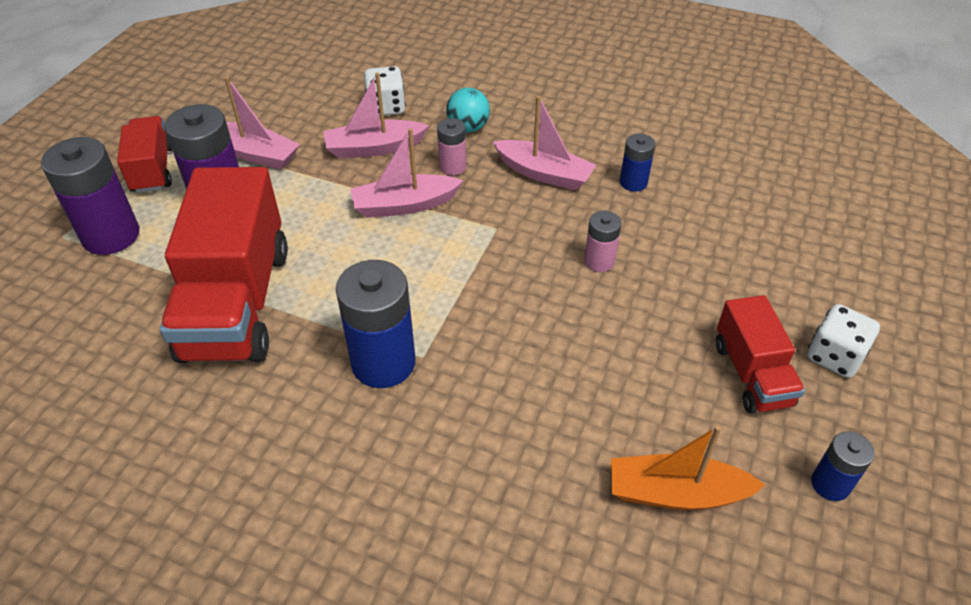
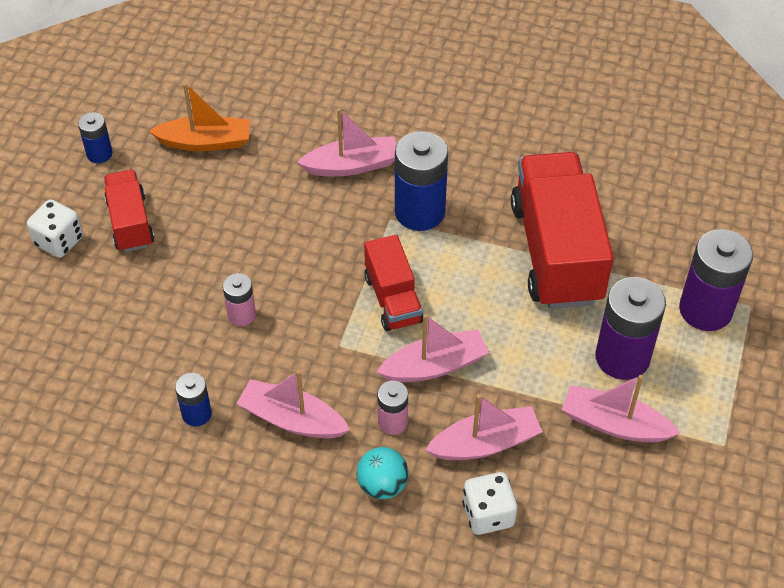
camera: 175 degrees right, 5 degrees up
red truck [117,116,172,193] -> red truck moved to [364,235,424,331]
none -> pink boat [297,108,397,176]

